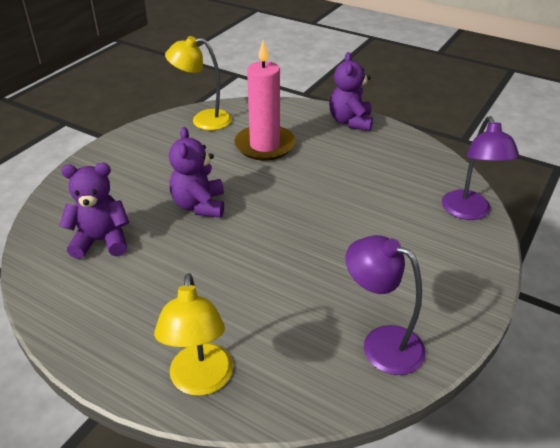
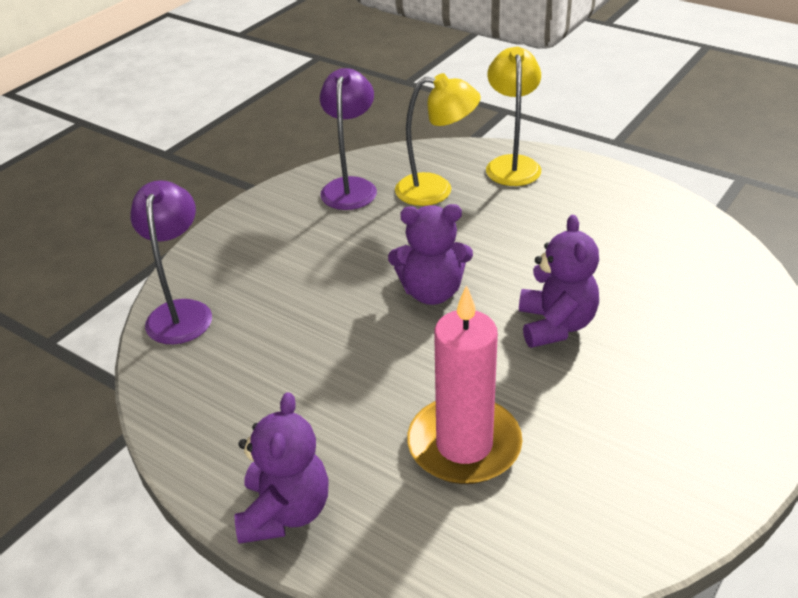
camera: 175 degrees left, 0 degrees up
purple teddy bear [59,163,129,259] -> purple teddy bear moved to [388,204,473,305]
yellow lamp [165,36,232,130] -> yellow lamp moved to [395,73,481,206]
purple lamp [346,235,426,375] -> purple lamp turned 120 degrees counterclockwise [320,68,377,210]

